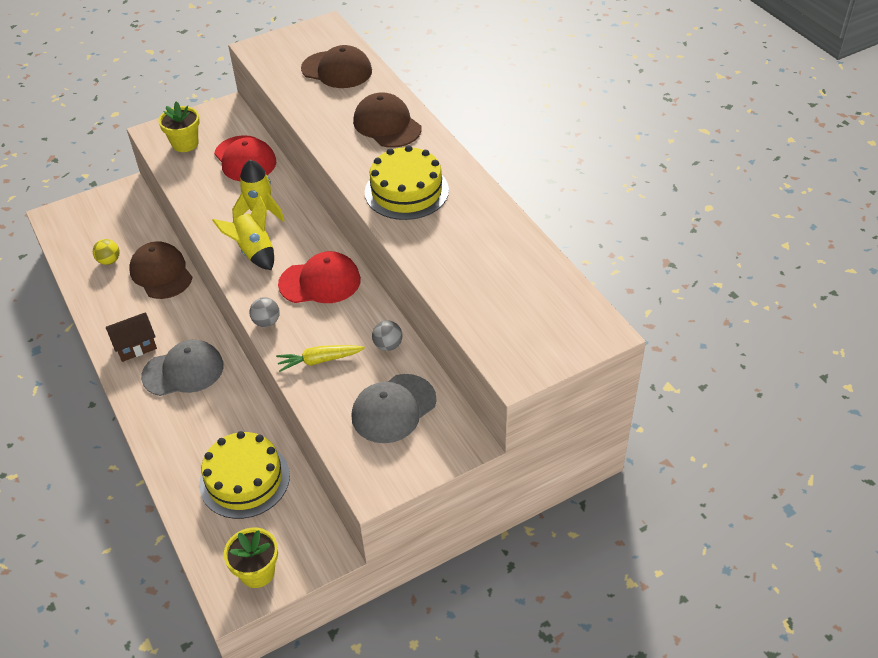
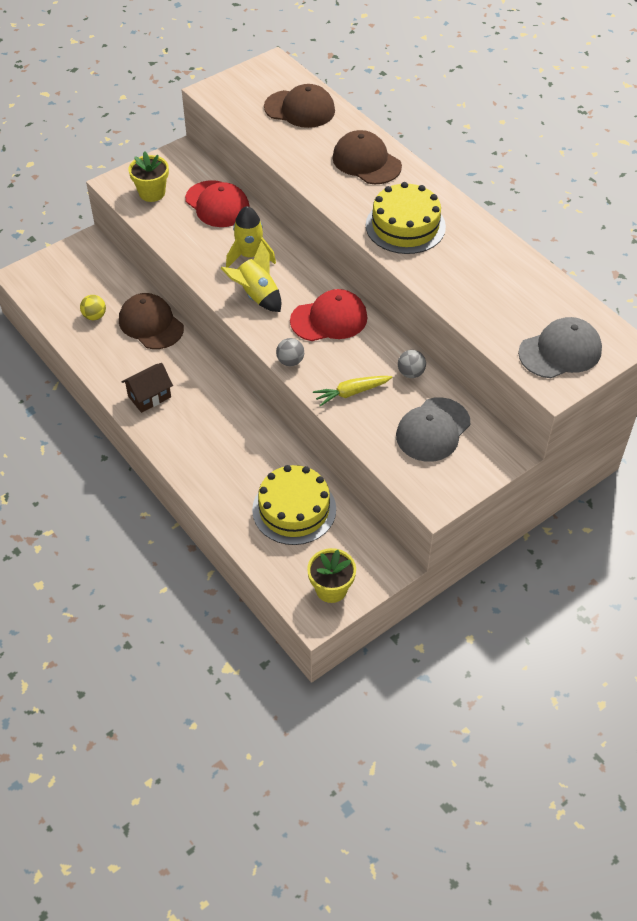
camera: 10 degrees left, 5 degrees up
grey cap [141,340,224,396] -> grey cap moved to [518,317,602,378]

